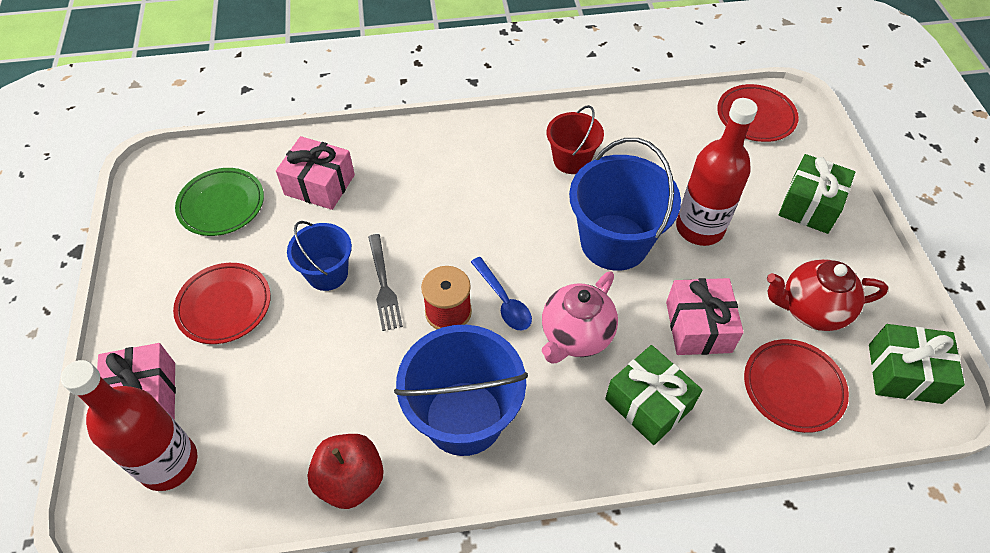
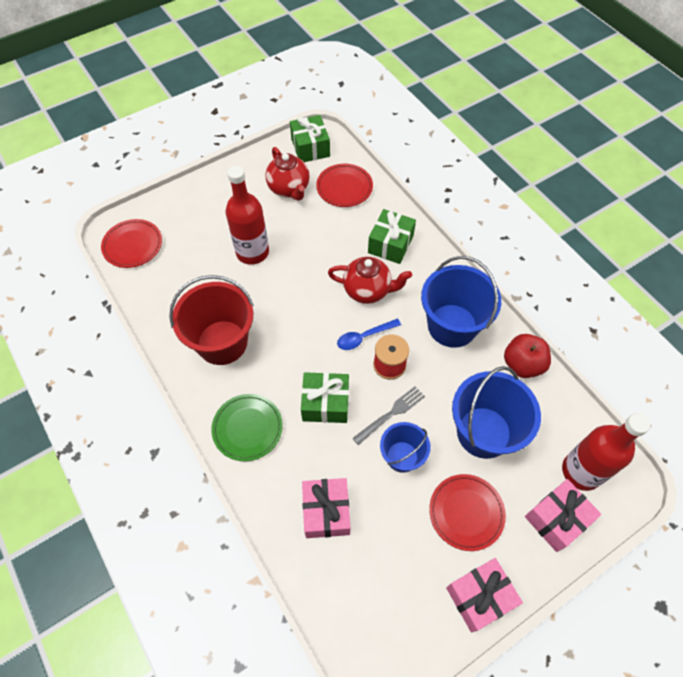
camera: 115 degrees left, 5 degrees up
green plate [175,168,264,236] -> green plate moved to [211,394,283,461]
blue spoon [471,257,532,330] -> blue spoon turned 150 degrees counterclockwise [337,319,401,350]
pink teapot [542,271,618,364] -> red teapot [328,257,412,304]
red bucket [547,105,604,174] -> red bucket [169,275,254,365], size x1.72
blue bucket [569,138,681,271] -> blue bucket moved to [452,366,541,459]
pink gift [666,278,744,355] -> pink gift moved to [446,558,523,632]
green gift [778,154,855,234] -> green gift moved to [301,372,349,423]

